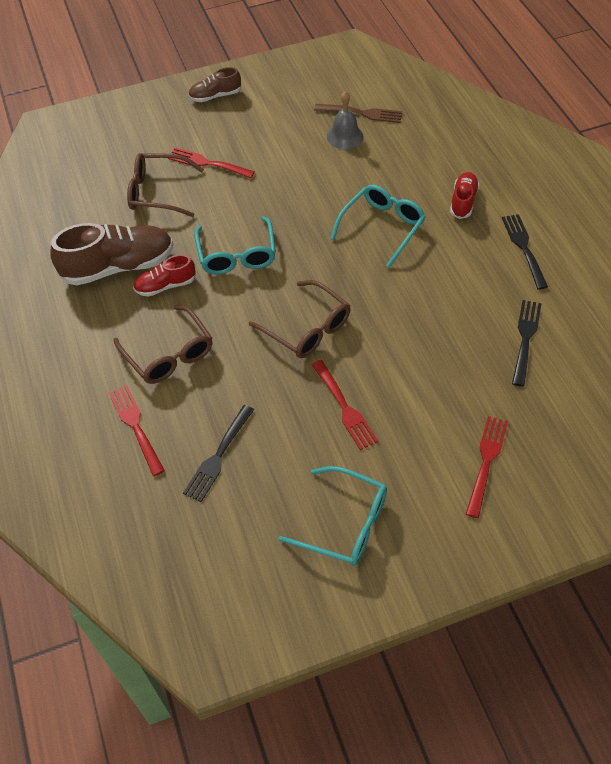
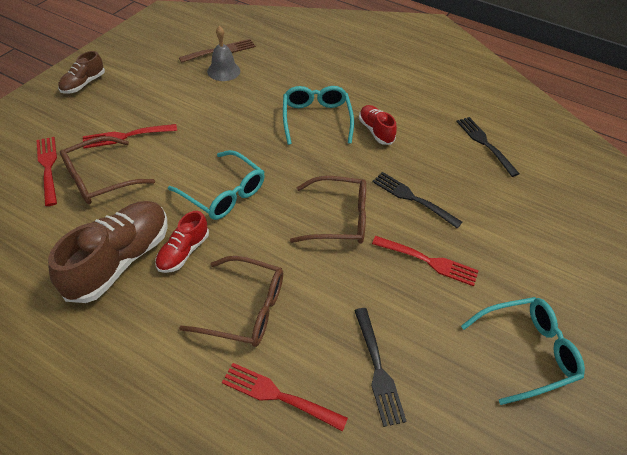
camera: 45 degrees left, 5 degrees down
red shoe [450,172,479,219] -> red shoe moved to [359,105,397,145]
red fork [466,416,508,518] -> red fork moved to [36,137,57,206]
black fork [502,214,548,290] -> black fork moved to [372,172,462,228]

